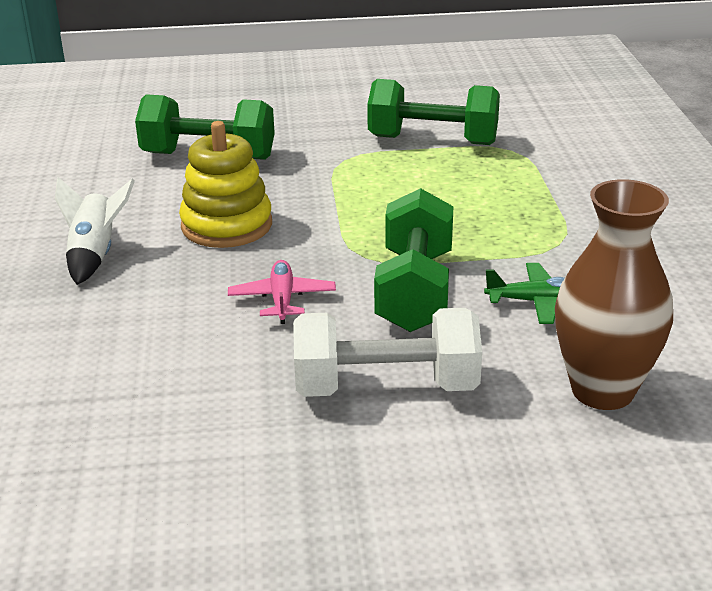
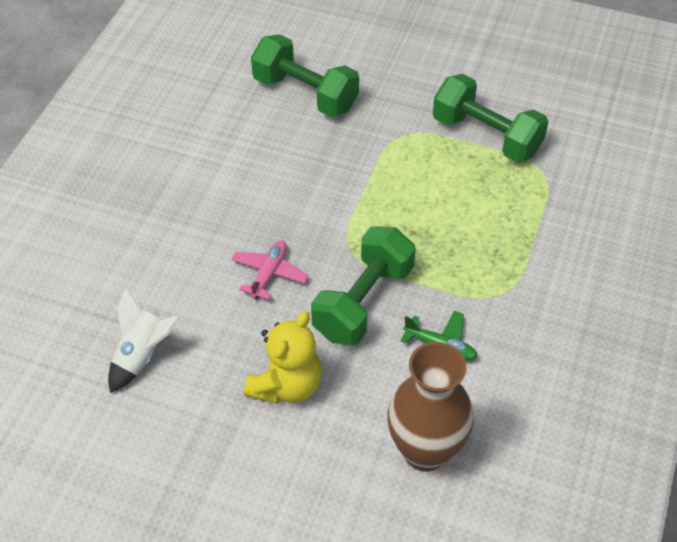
camera: 25 degrees right, 20 degrees up
white rocket [55,177,135,285] -> white rocket moved to [108,288,181,393]
yellow stacking toy [179,121,272,248] -> none
white dumbbell [293,308,482,397] -> yellow teddy bear [244,311,322,404]

